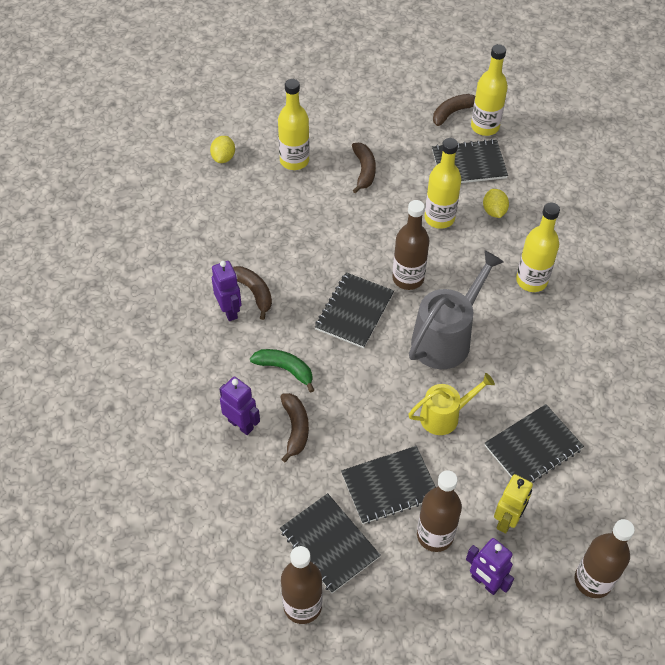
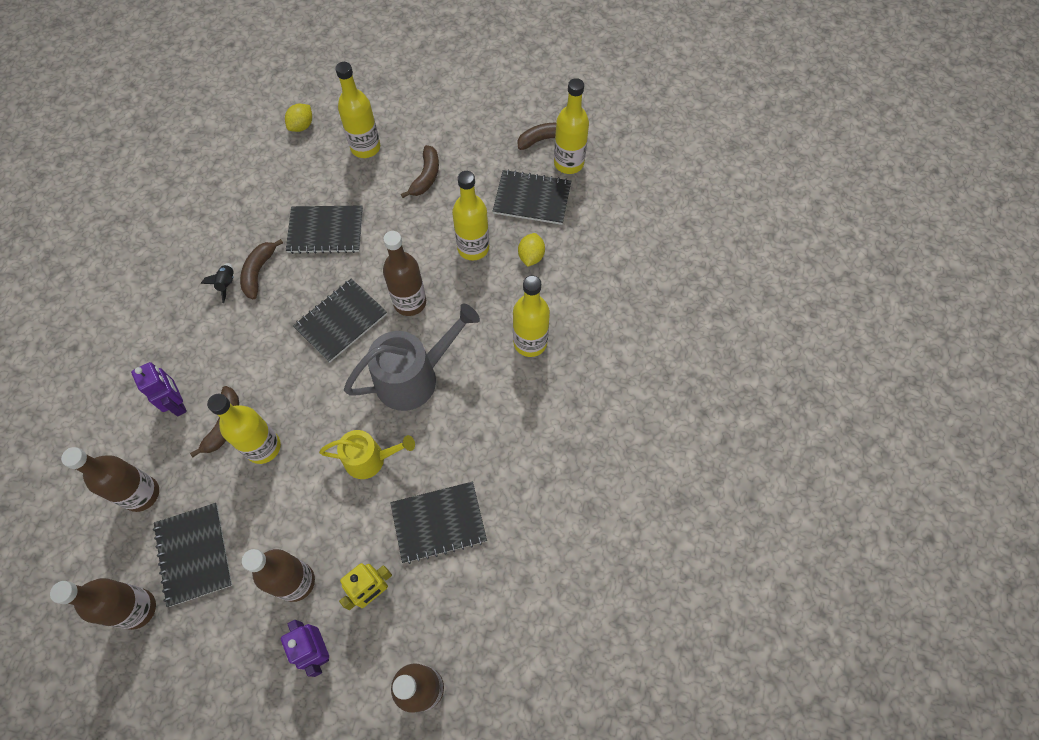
camera: 20 degrees right, 10 degrees up
purple robot [212,261,242,321] -> black rocket [201,263,234,303]
brown banana [233,266,272,320] -> brown banana turned 150 degrees counterclockwise [240,239,283,299]
green banana [250,349,314,393] -> none
black notebook [341,446,436,524] -> black notebook moved to [286,206,363,254]
none -> brown bottle [61,447,159,512]
none -> yellow bottle [207,394,281,464]

